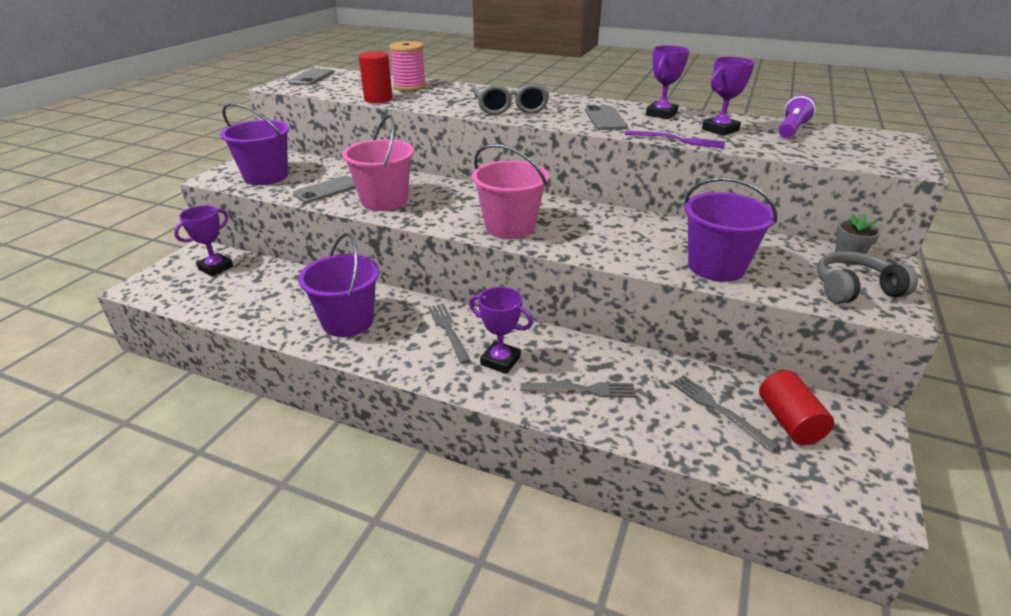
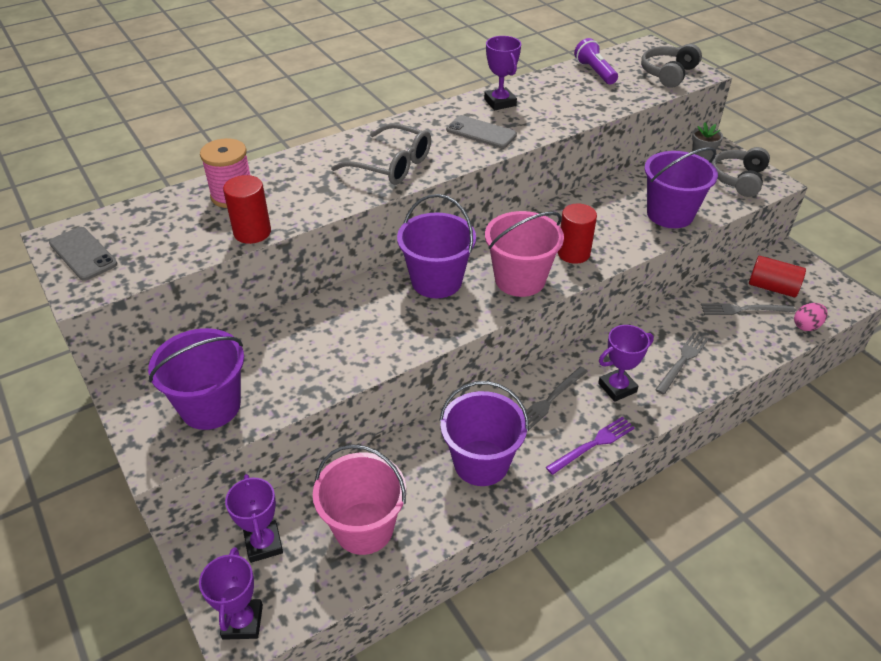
camera: 55 degrees left, 10 degrees up
grey phone [293,176,356,203] -> none
pink bucket [342,115,414,211] -> pink bucket moved to [313,445,406,555]
grey fork [428,304,471,364] -> grey fork turned 60 degrees counterclockwise [526,366,588,430]
purple fork [625,130,725,149] -> purple fork moved to [546,416,635,475]
purple trophy [702,57,755,136] -> purple trophy moved to [199,547,263,640]
none -> purple bucket [397,194,476,298]
none -> red cylinder [557,204,597,264]
none -> grey headphones [641,44,702,88]
none -> pink egg [794,303,828,331]

